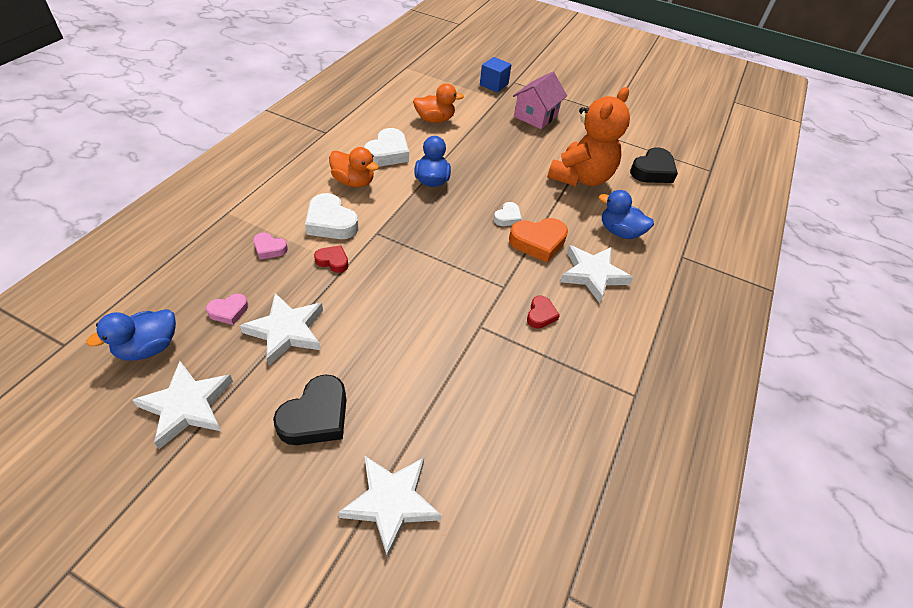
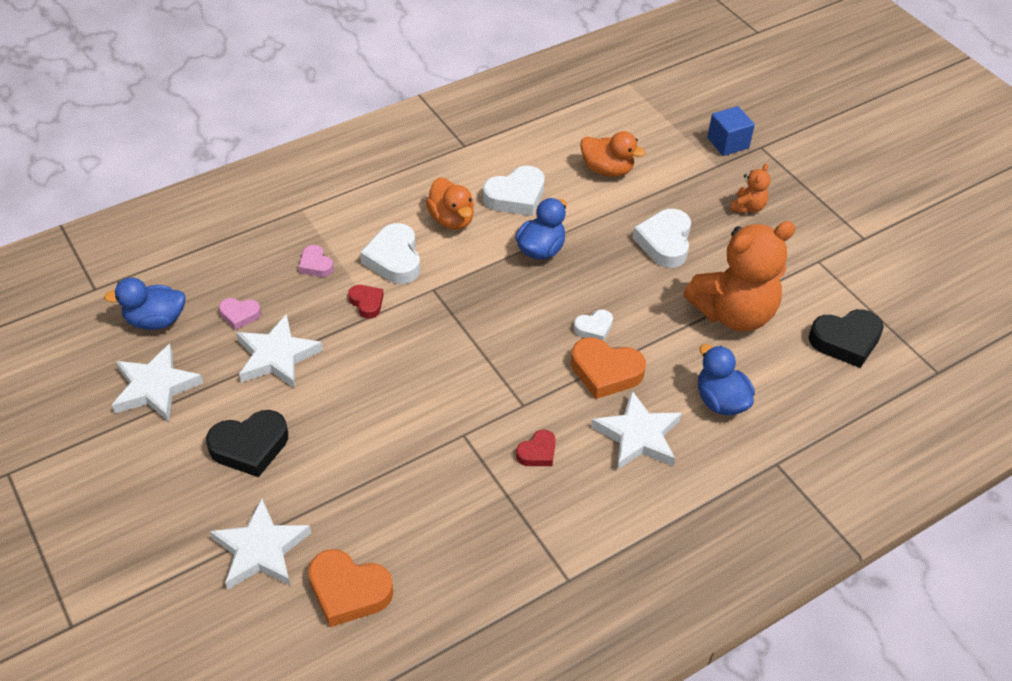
camera: 35 degrees right, 0 degrees up
pink house [513,72,567,129] -> orange teddy bear [730,164,771,214]
none -> orange heart [308,549,393,627]
none -> white heart [633,209,691,268]

